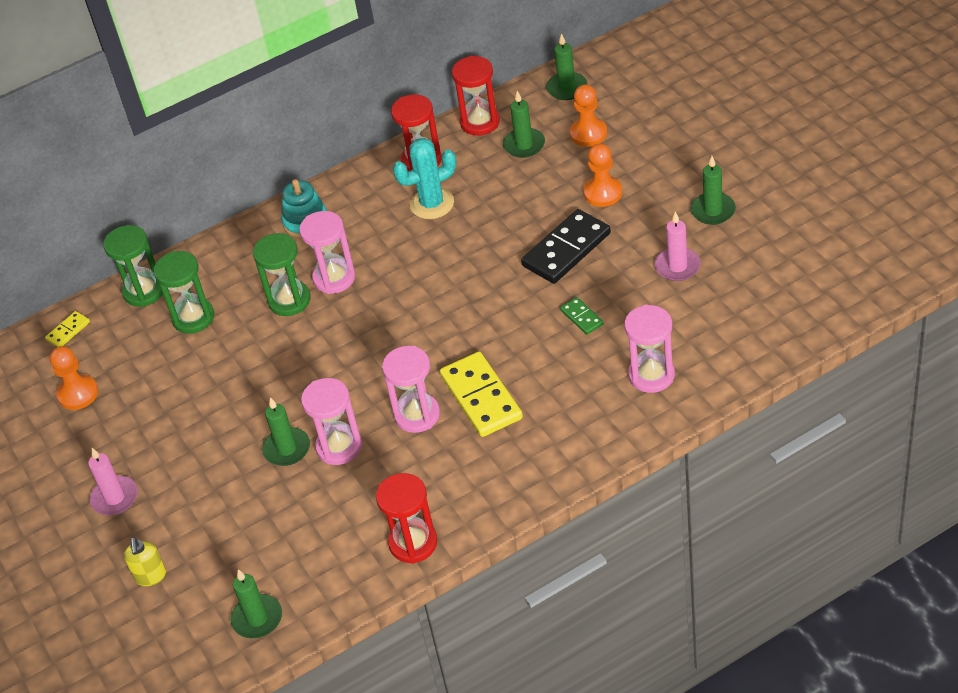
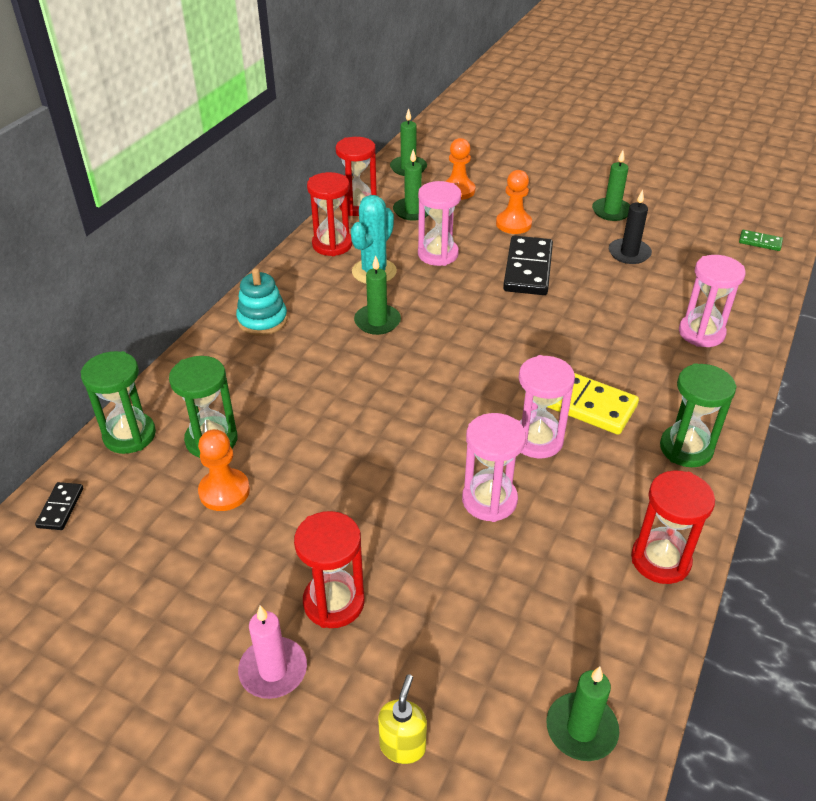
camera: 40 degrees left, 5 degrees down
yellow domino [45,311,90,347] -> black domino [35,482,83,530]
orange pawn [50,346,98,410] -> orange pawn moved to [198,429,250,511]
yellow soap dispenser [124,537,166,586] -> yellow soap dispenser turned 120 degrees counterclockwise [378,674,427,764]
green hourglass [253,233,311,316] -> green hourglass moved to [660,363,737,467]
green candle [262,397,310,466] -> green candle moved to [354,256,401,335]
pink hourglass [299,211,355,294] -> pink hourglass moved to [418,181,461,266]
green domino [560,297,604,335] -> green domino moved to [739,230,783,251]
pink candle [655,212,701,281] -> black candle [609,189,652,264]
none -> red hourglass [294,511,365,628]

